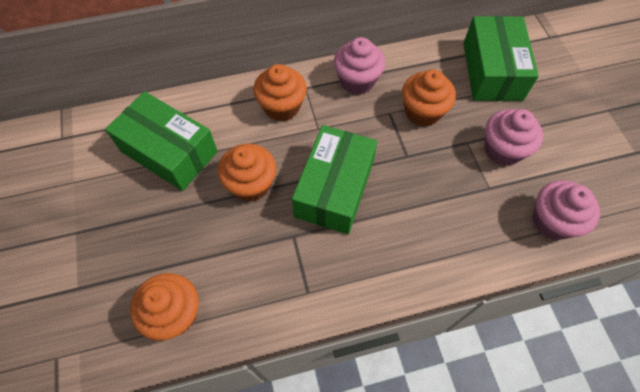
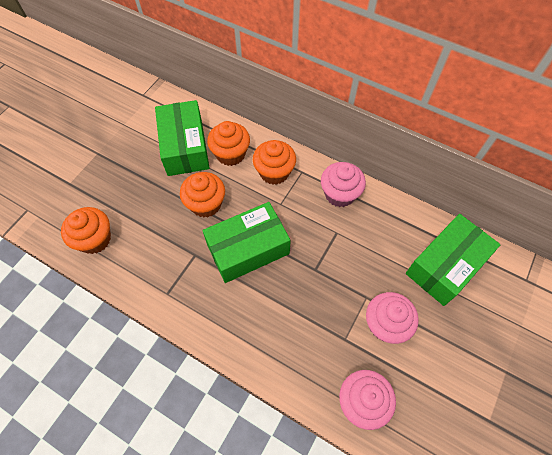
camera: 45 degrees right, 0 degrees up
orange cupcake [402,69,456,127] -> orange cupcake moved to [207,121,250,166]

